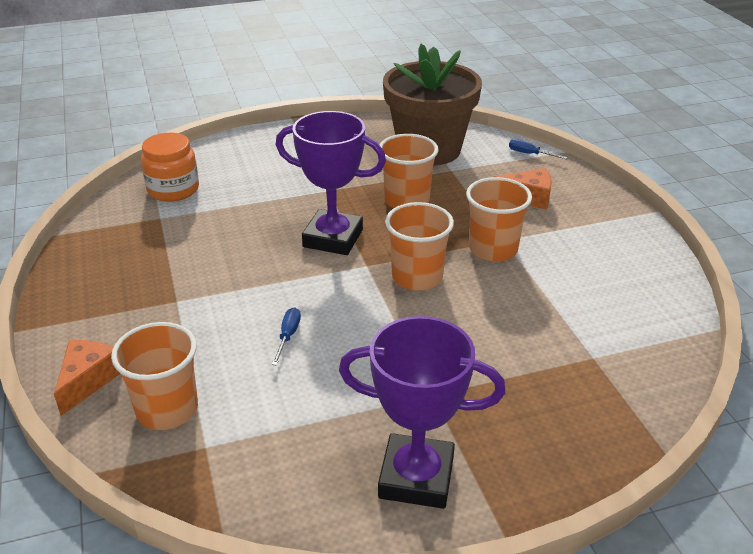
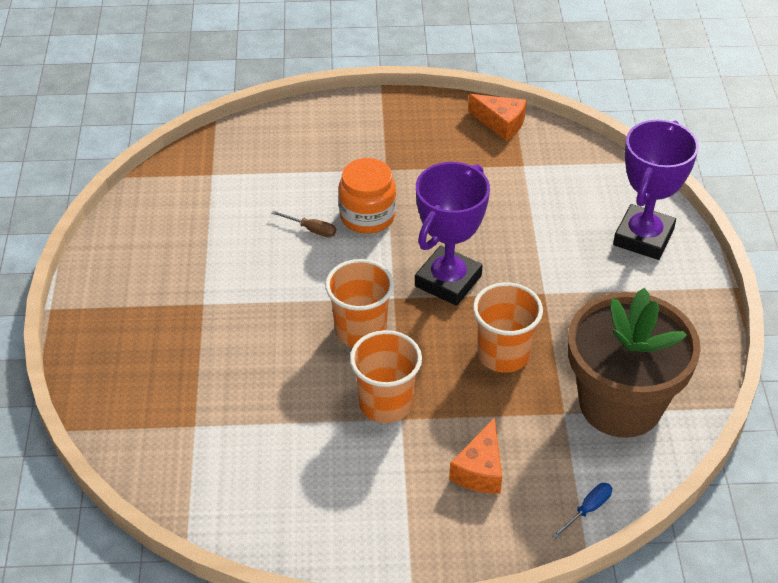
camera: 105 degrees right, 10 degrees up
orange cheese [54,340,121,416] -> orange cheese moved to [468,94,527,141]
orange cup [111,322,198,430] -> none
orange jar [141,133,199,202] -> orange jar moved to [338,158,396,234]
blue screwdriver [272,307,301,366] -> brown screwdriver [271,210,336,237]
purple trophy [339,316,506,509] -> purple trophy moved to [613,120,699,260]

